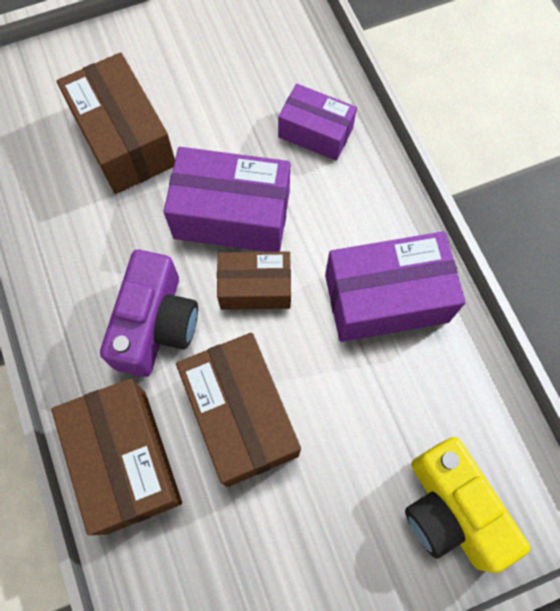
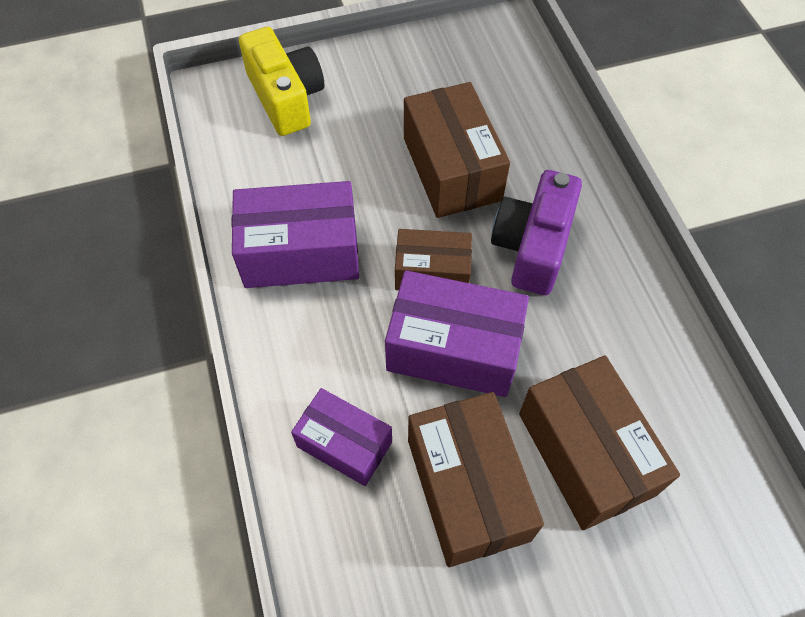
camera: 175 degrees left, 10 degrees down
brown box [51,378,182,535] -> brown box moved to [408,392,544,567]

